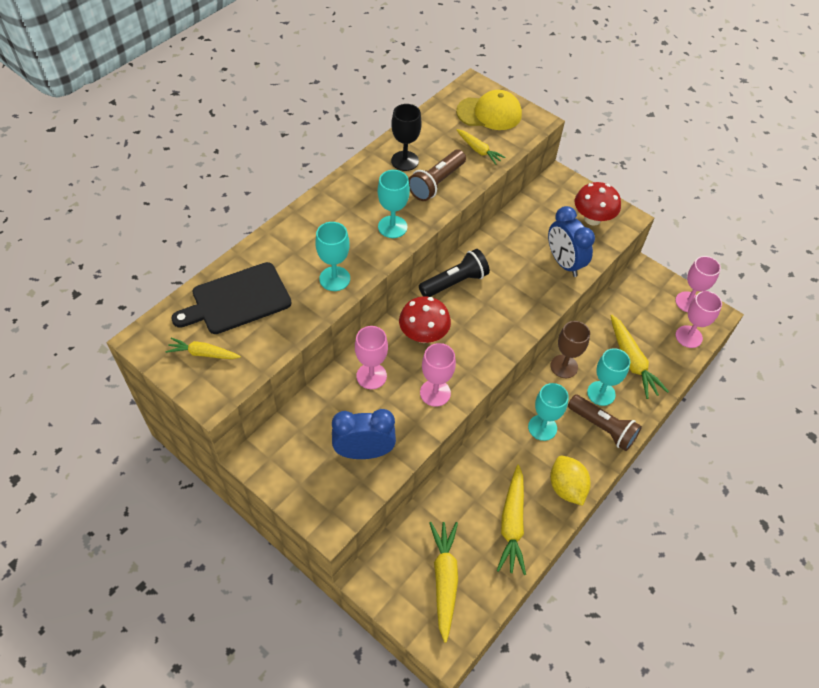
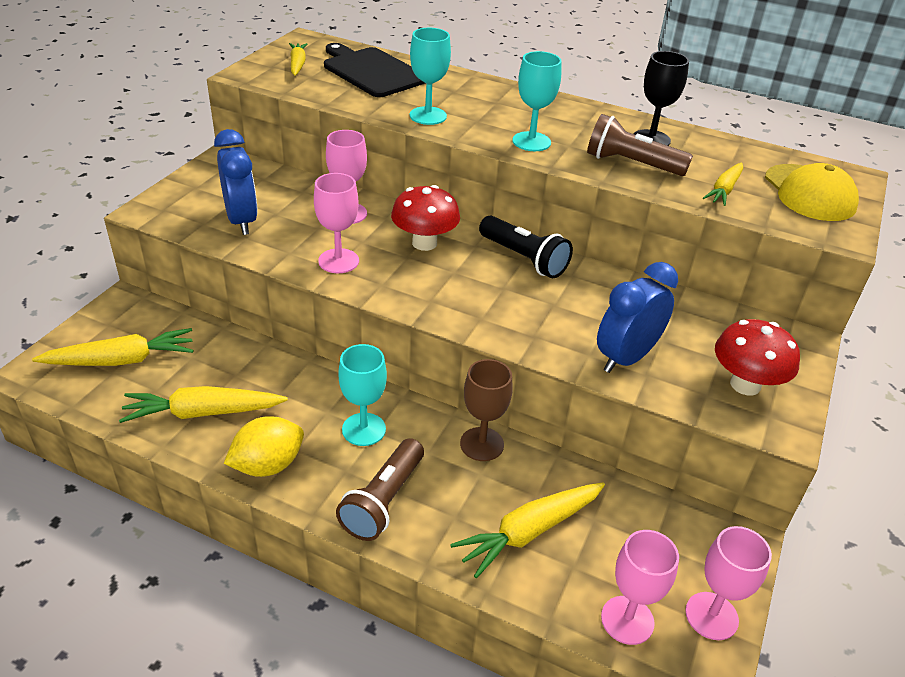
camera: 75 degrees right, 15 degrees down
turquoise goblet [587,348,630,406] -> none

